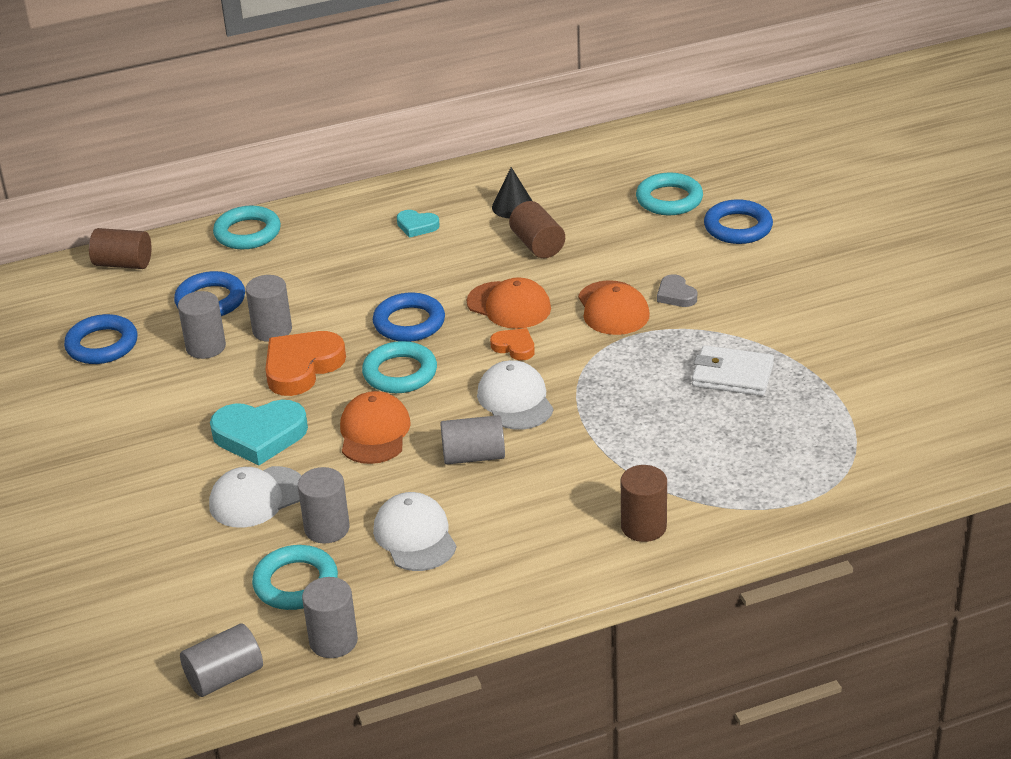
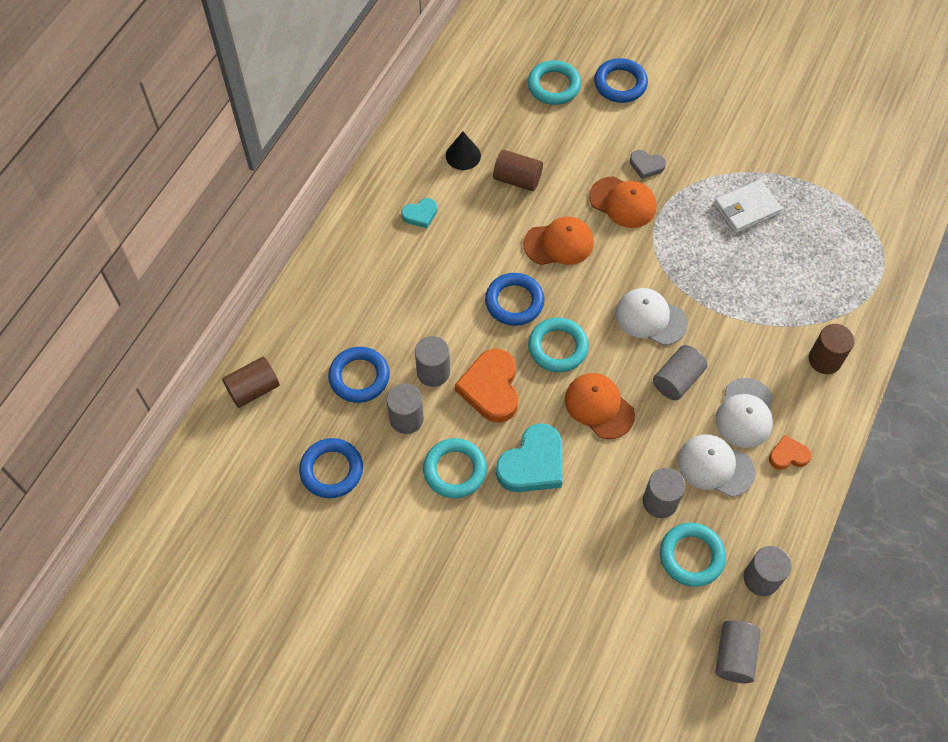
camera: 45 degrees left, 25 degrees up
white cap [209,466,302,528] -> white cap moved to [716,378,773,448]
turquoise ring [213,205,281,249] -> turquoise ring moved to [423,438,487,498]
orange heart [490,328,535,360] -> orange heart moved to [769,435,811,470]

